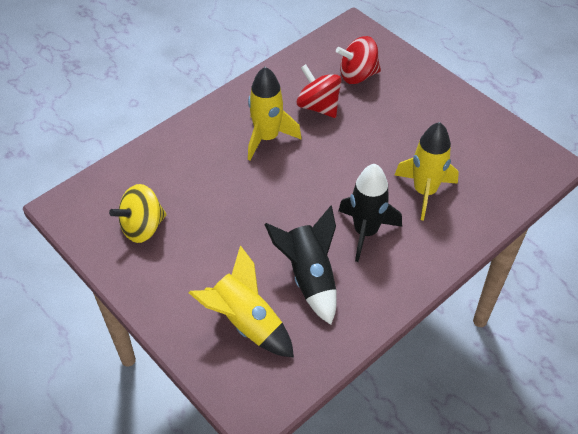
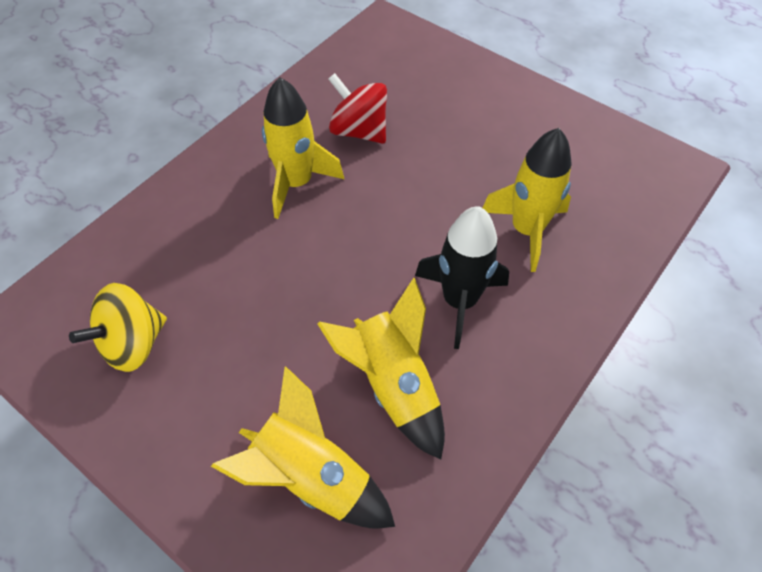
camera: 10 degrees left, 5 degrees up
black rocket [264,206,337,325] -> yellow rocket [317,278,445,460]
red spinning top [336,36,381,84] -> none

